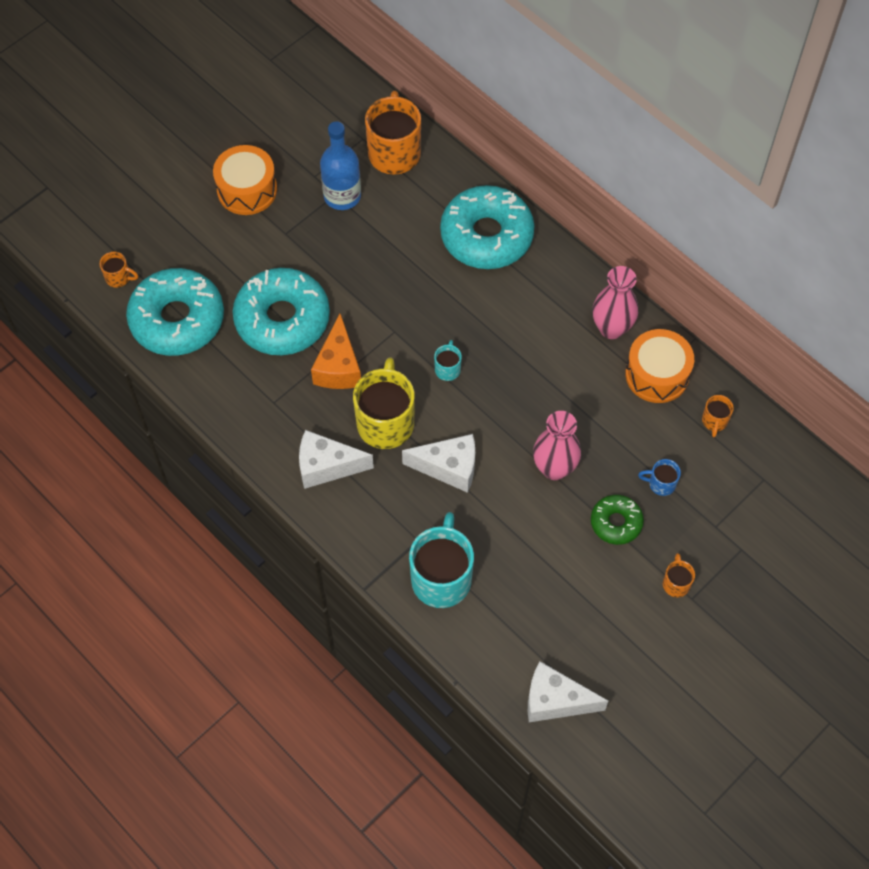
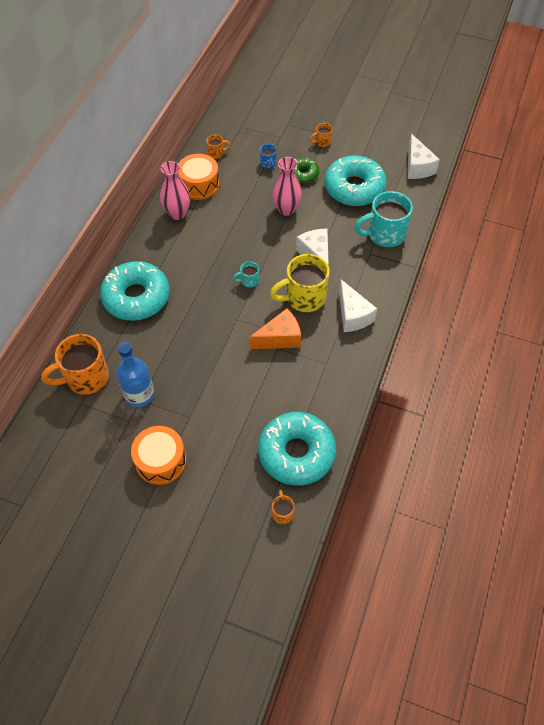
camera: 115 degrees left, 5 degrees down
turquoise donut [233,268,330,355] -> turquoise donut moved to [324,155,387,206]

